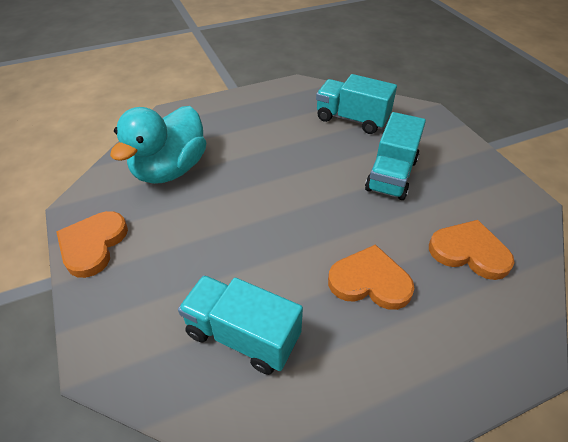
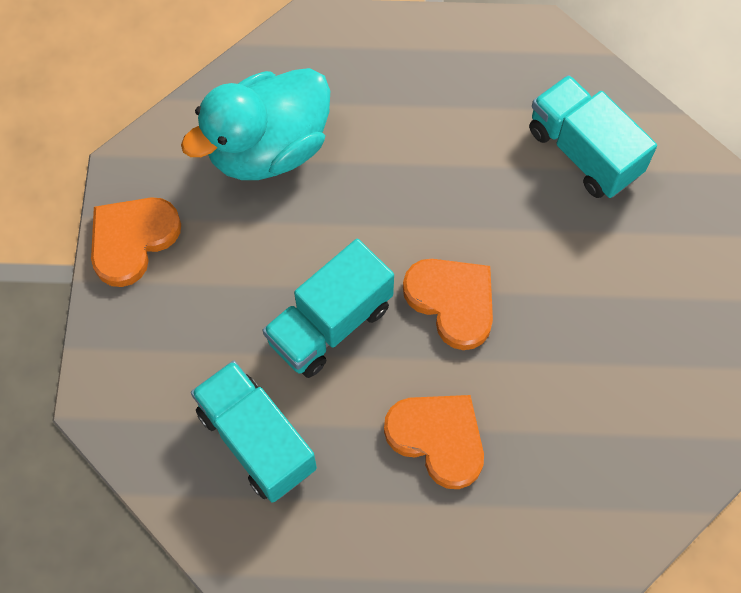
camera: 25 degrees right, 20 degrees up
turquoise truck [365,112,426,200] -> turquoise truck moved to [263,239,394,378]
orange heart [429,220,515,280] -> orange heart moved to [403,259,493,350]

